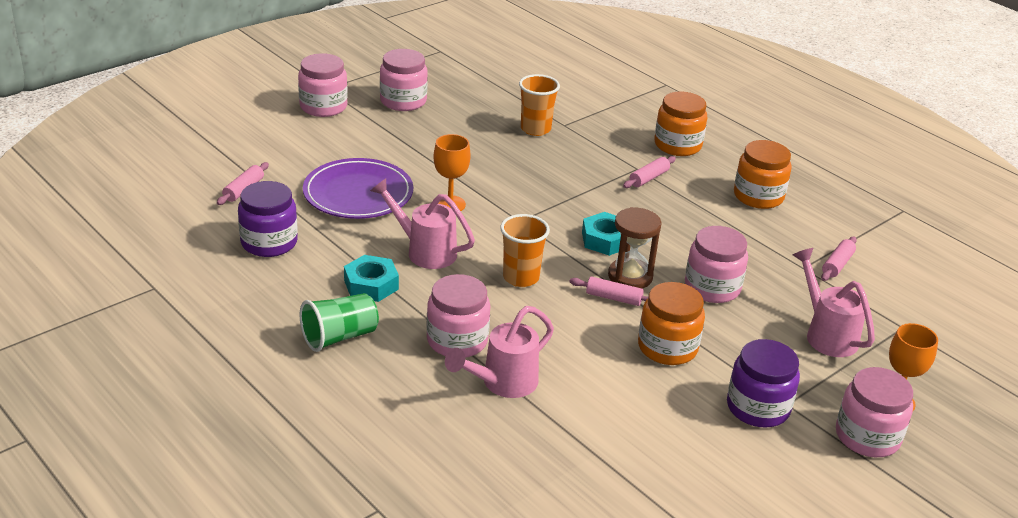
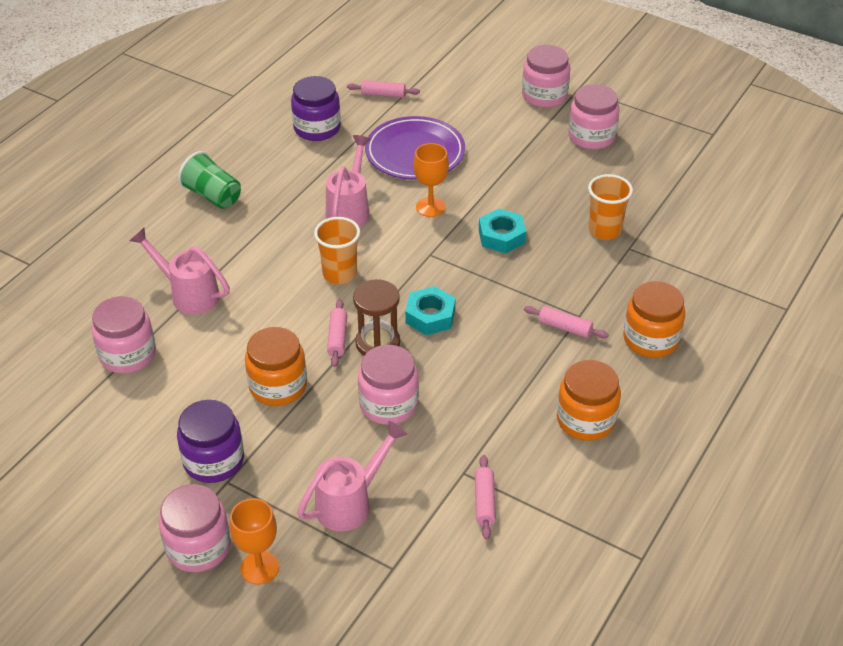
camera: 75 degrees right, 10 degrees up
turquoise nut [344,255,399,302] -> turquoise nut moved to [479,209,526,254]
pink jar [426,274,490,358] -> pink jar moved to [92,296,156,374]
pink rolling pin [821,237,857,281] -> pink rolling pin turned 75 degrees clockwise [475,455,496,540]

